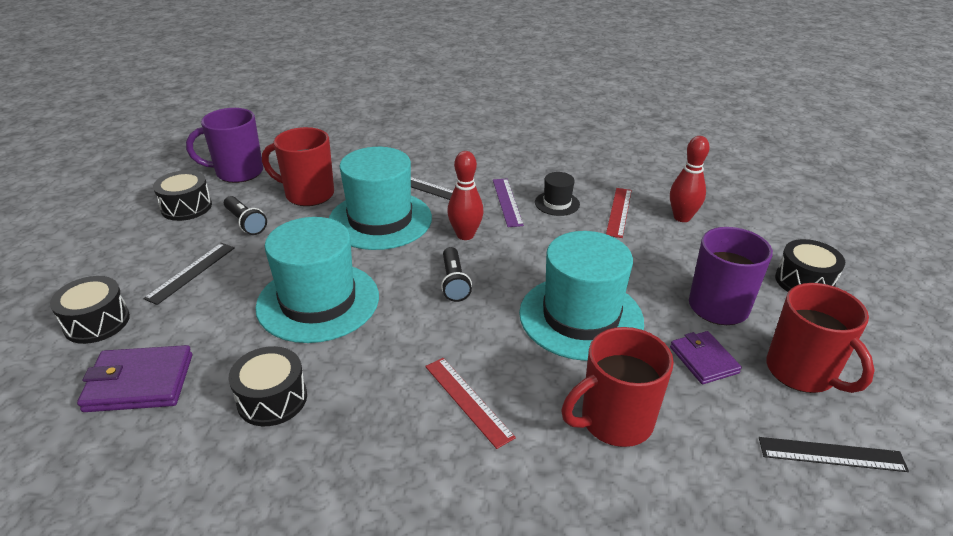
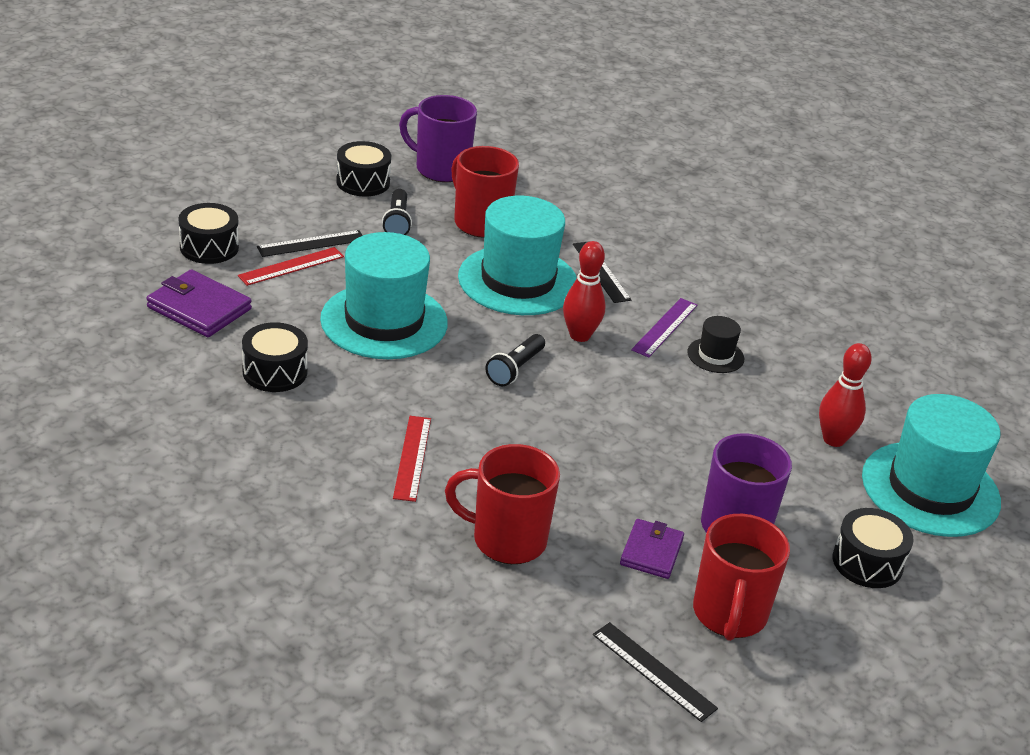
camera: 35 degrees right, 0 degrees up
turquoise hat [519,231,644,361] -> turquoise hat moved to [862,394,1001,537]
red ruler [606,188,632,238] -> red ruler moved to [238,247,344,286]

